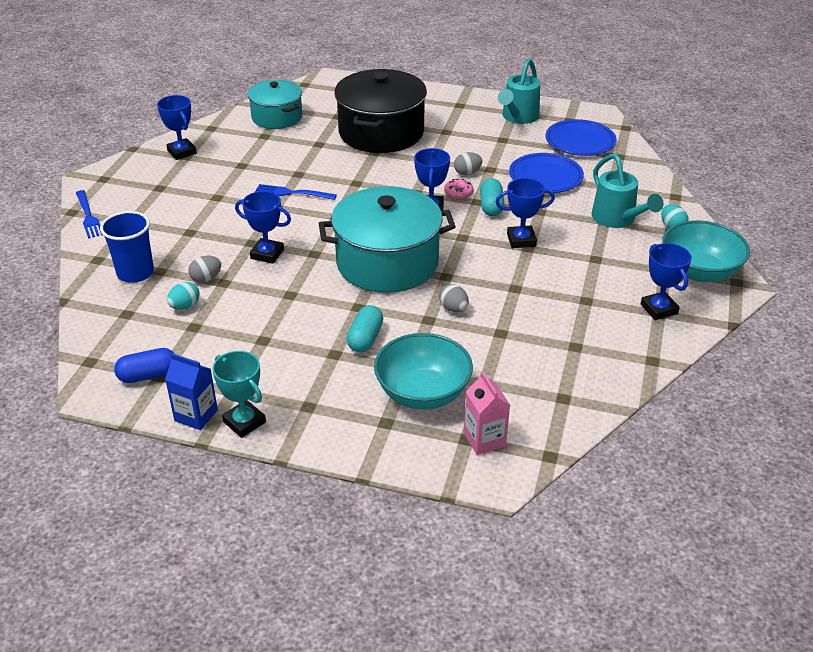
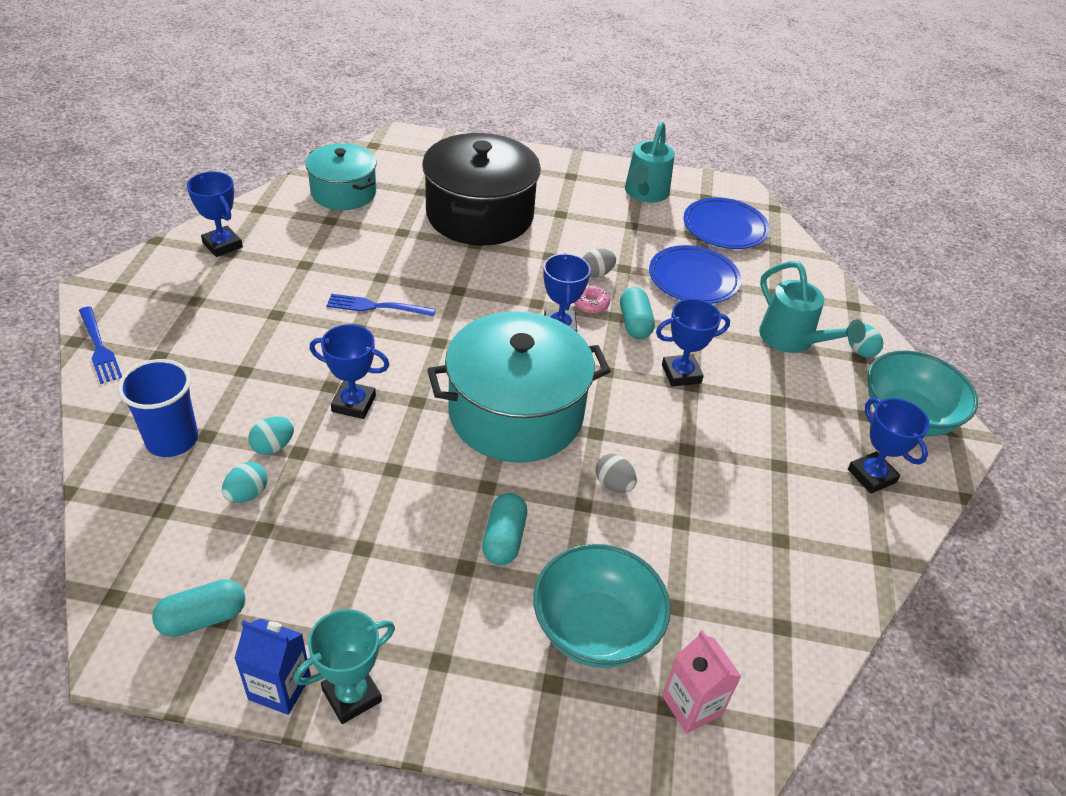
camera: 10 degrees left, 5 degrees up
blue capsule [114,348,175,383] -> turquoise capsule [152,579,245,637]
grey egg [188,256,221,283] -> turquoise egg [248,417,294,455]
turquoise trophy [212,351,266,438] -> turquoise trophy turned 75 degrees counterclockwise [294,609,395,724]

